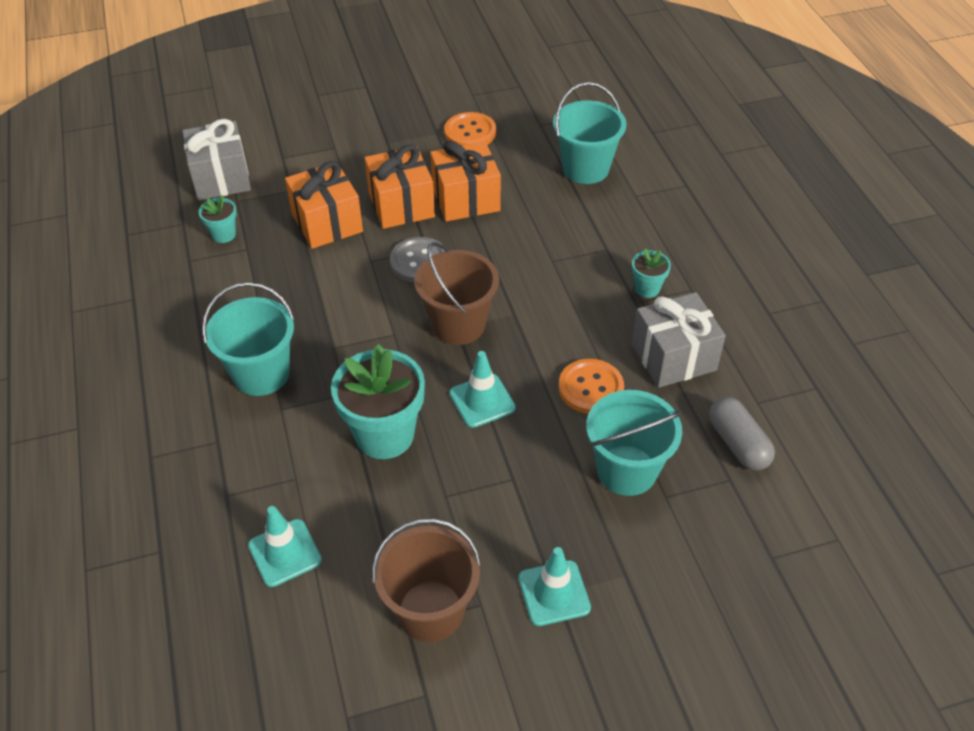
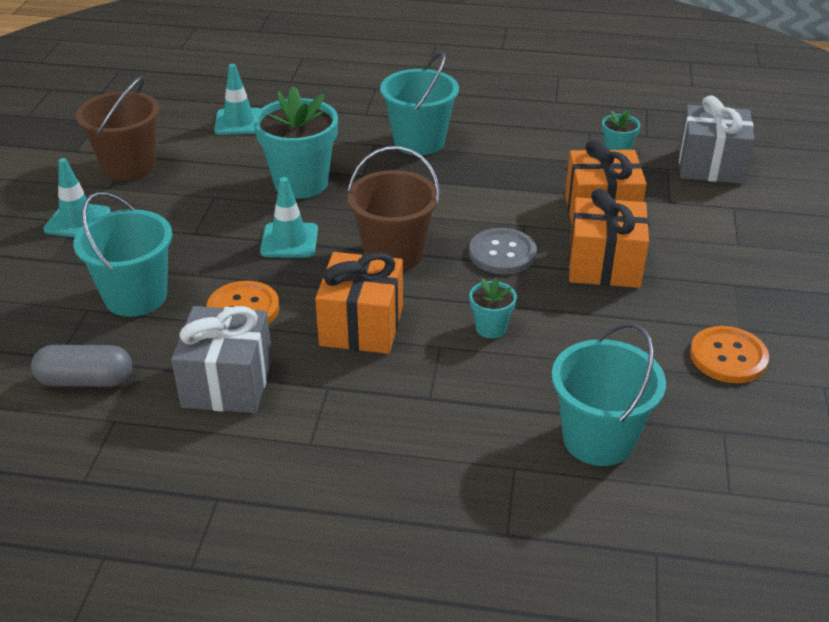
camera: 115 degrees right, 10 degrees down
orange gift [430,140,501,222] -> orange gift moved to [315,252,403,354]
turquoise flower pot [632,248,671,298] -> turquoise flower pot moved to [469,278,517,338]

